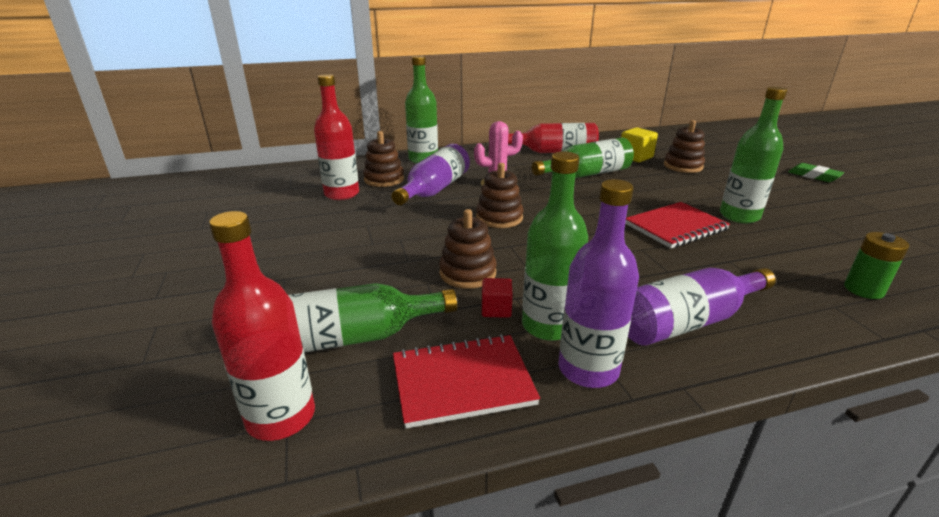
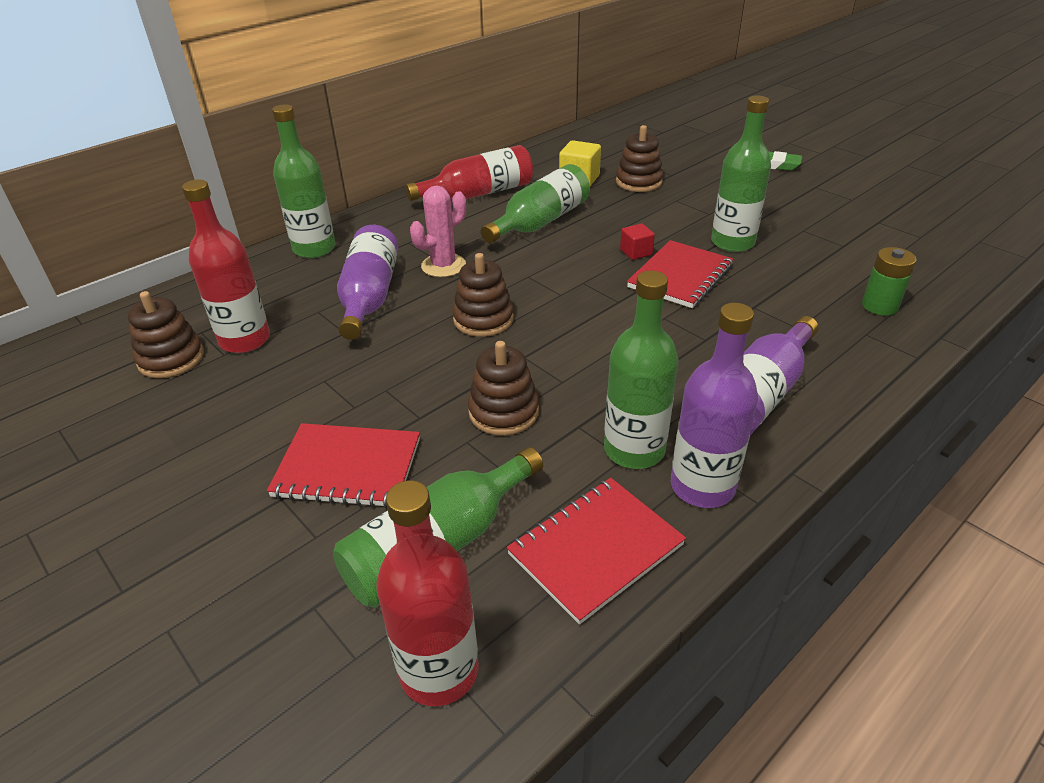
camera: 25 degrees left, 10 degrees up
brown stacking toy [363,131,404,187] -> brown stacking toy moved to [128,291,204,378]
red cube [482,278,513,318] -> red cube moved to [620,224,655,260]
none -> red notebook [267,423,420,508]

